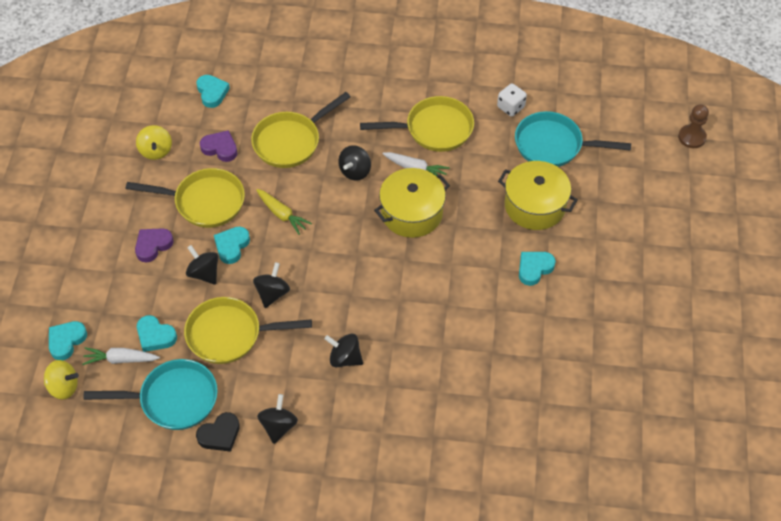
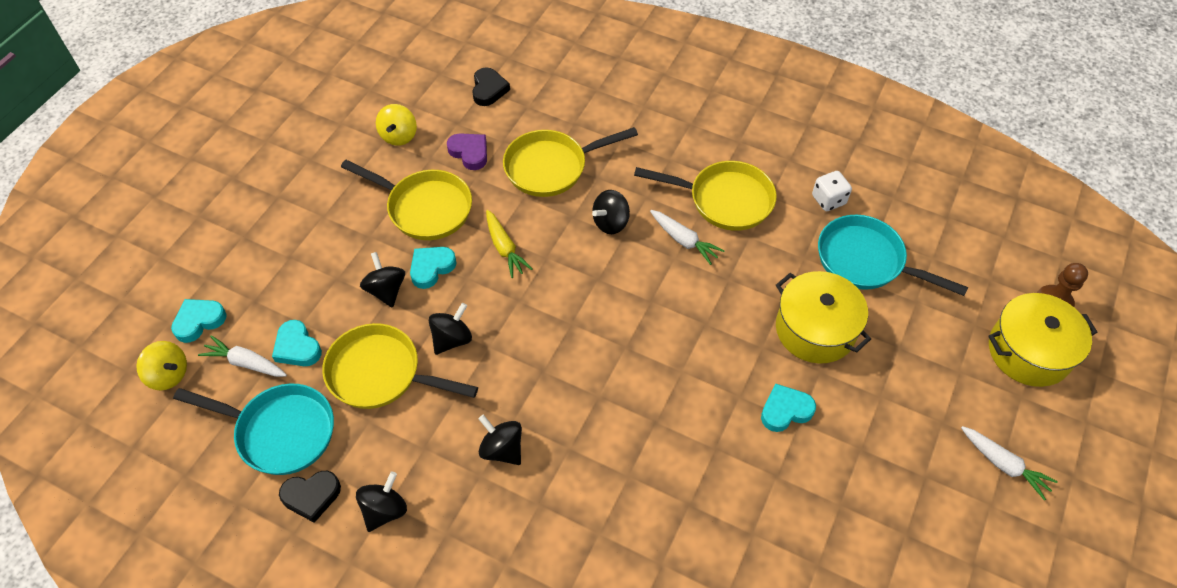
camera: 20 degrees right, 0 degrees up
purple heart [135,228,174,262] -> none
turquoise heart [196,75,230,108] -> black heart [472,67,510,106]
yellow pot [374,168,450,238] -> yellow pot moved to [988,293,1098,387]
none -> white carrot [961,426,1058,501]

